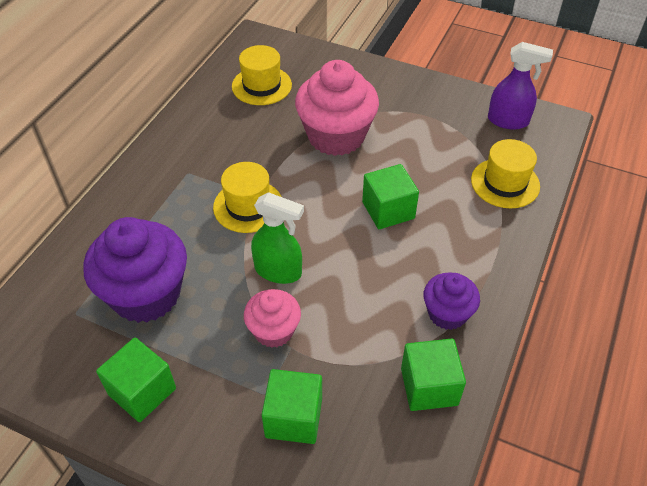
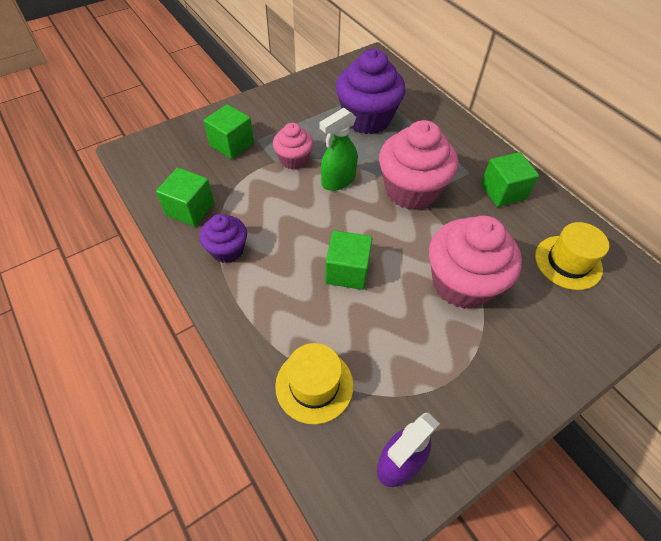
camera: 120 degrees right, 5 degrees up
green cube [96,338,176,422] -> green cube moved to [481,152,539,207]
yellow hat [213,162,282,233] -> pink cupcake [379,120,458,210]

